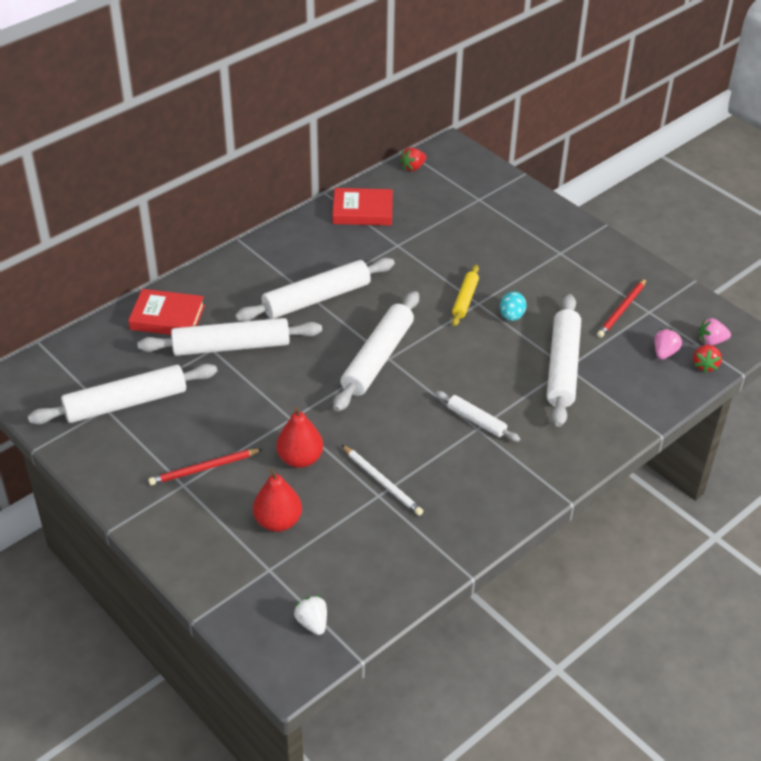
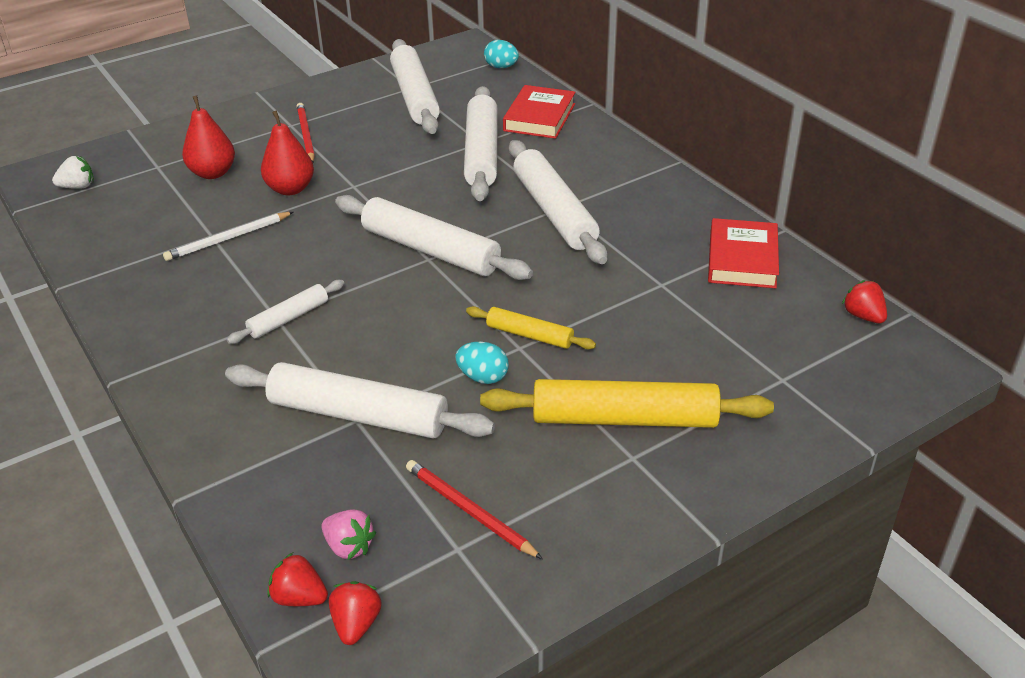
camera: 100 degrees right, 5 degrees down
pink strawberry [699,318,731,345] -> red strawberry [329,581,382,645]
none -> yellow rolling pin [480,379,774,428]
none -> turquoise egg [484,40,519,68]

